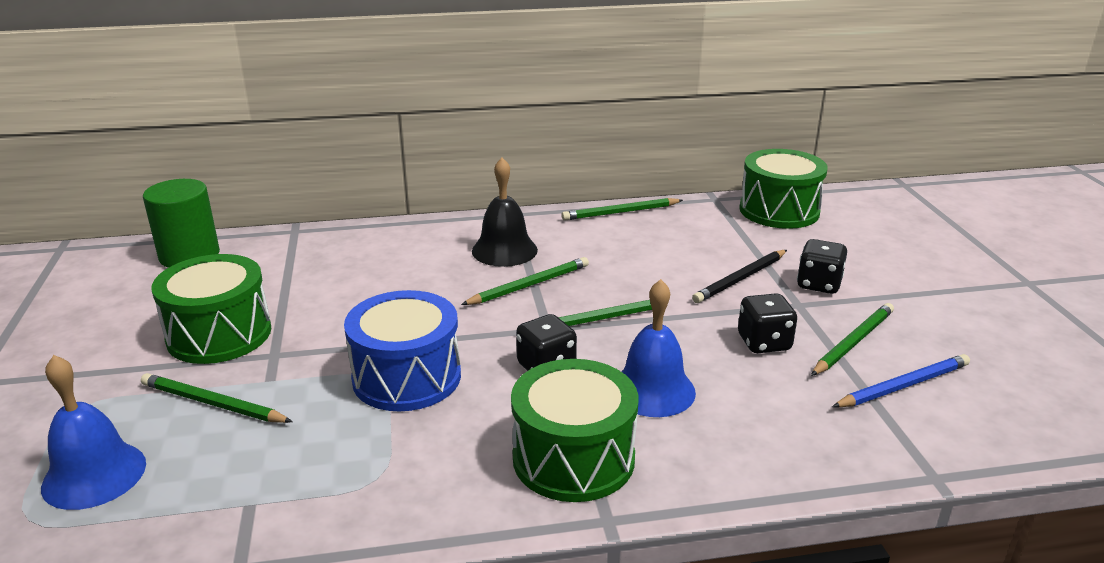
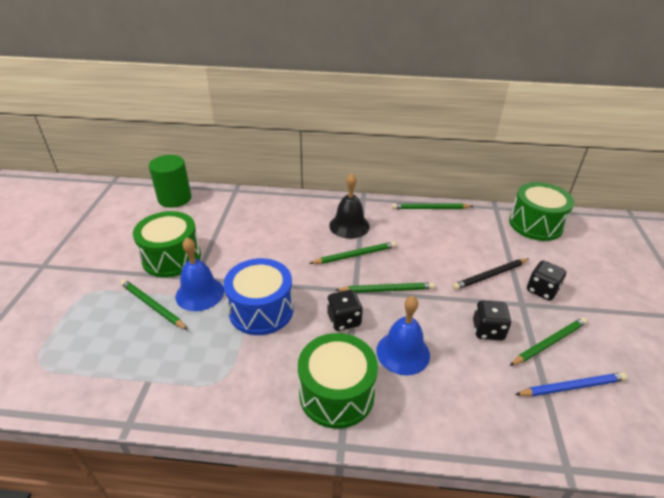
camera: 15 degrees right, 10 degrees up
blue bell [41,355,146,510] -> blue bell moved to [175,237,224,311]

